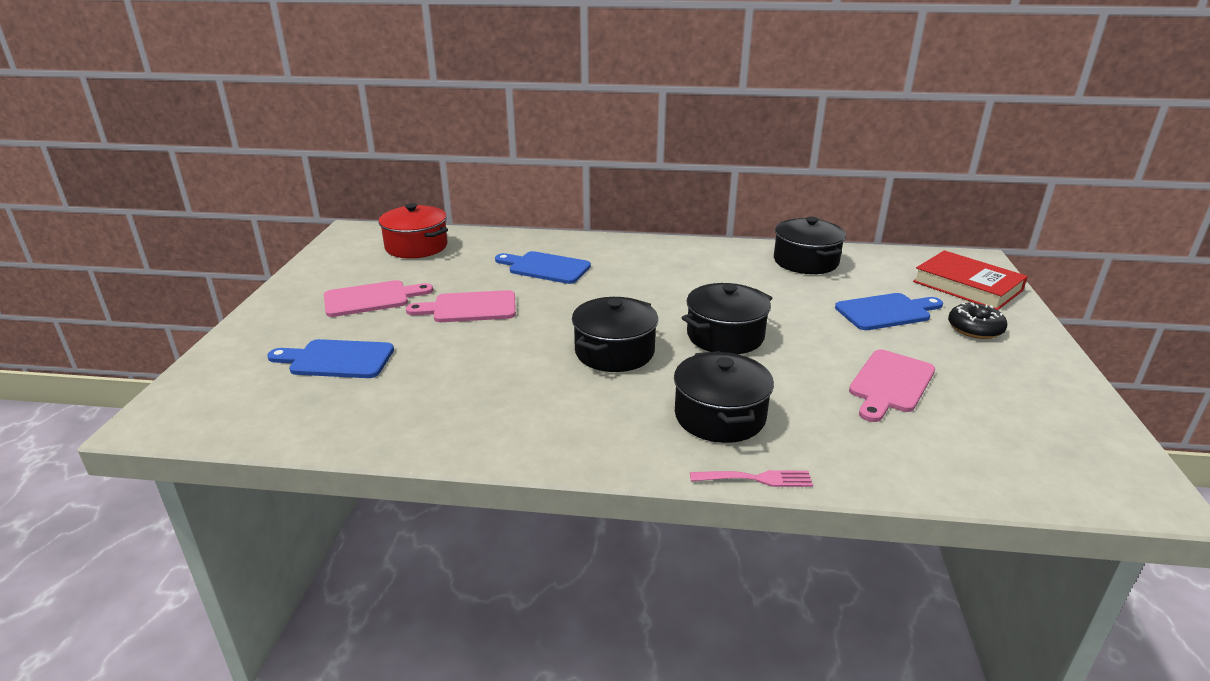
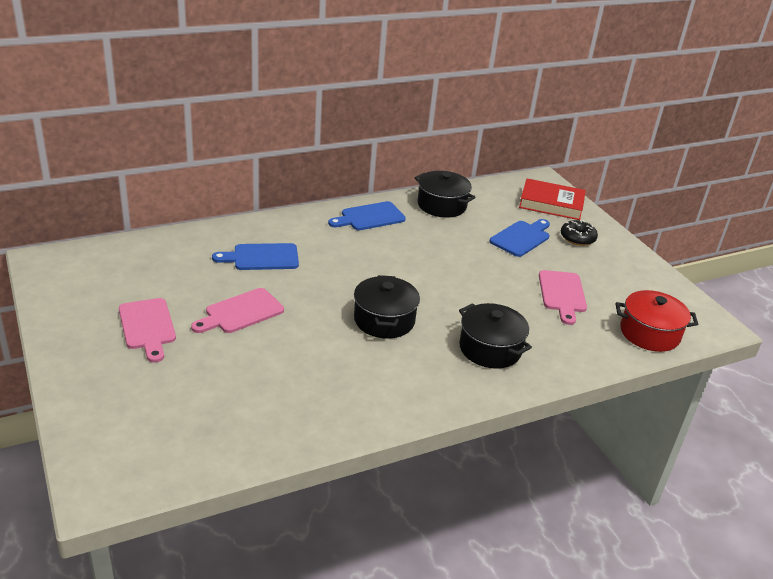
camera: 35 degrees left, 5 degrees up
blue cutting board [267,339,394,378] -> blue cutting board moved to [328,201,406,230]
pink cutting board [324,280,433,317] -> pink cutting board turned 120 degrees clockwise [119,298,176,363]
red pot [379,203,448,258] -> red pot moved to [616,290,698,352]
black pot [682,283,772,354] -> none
pink fork [690,470,813,487] -> none

